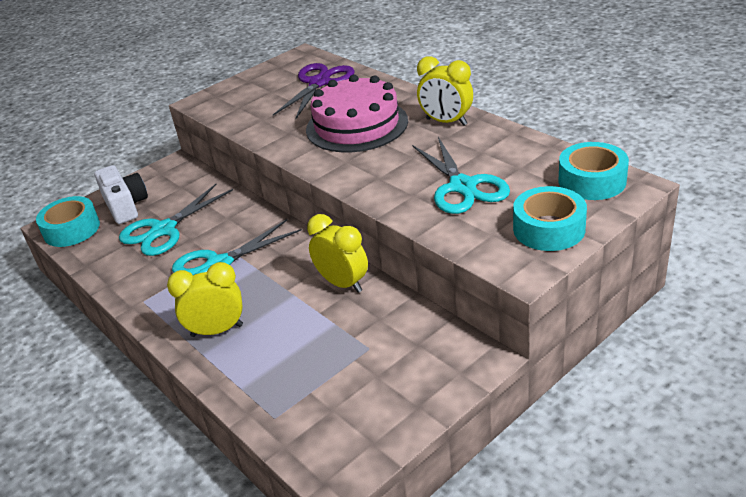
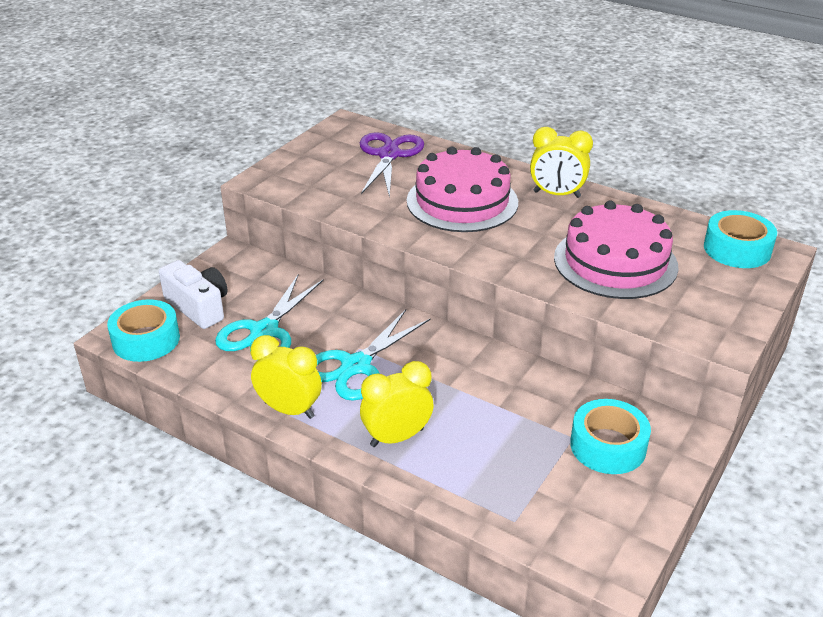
camera: 20 degrees left, 0 degrees up
yellow clock [307,214,368,293] -> yellow clock moved to [250,335,322,419]
turquoise scissors [412,137,510,214] -> pink cake [554,201,678,299]
turquoise tape [513,186,587,251] -> turquoise tape moved to [570,399,651,474]

